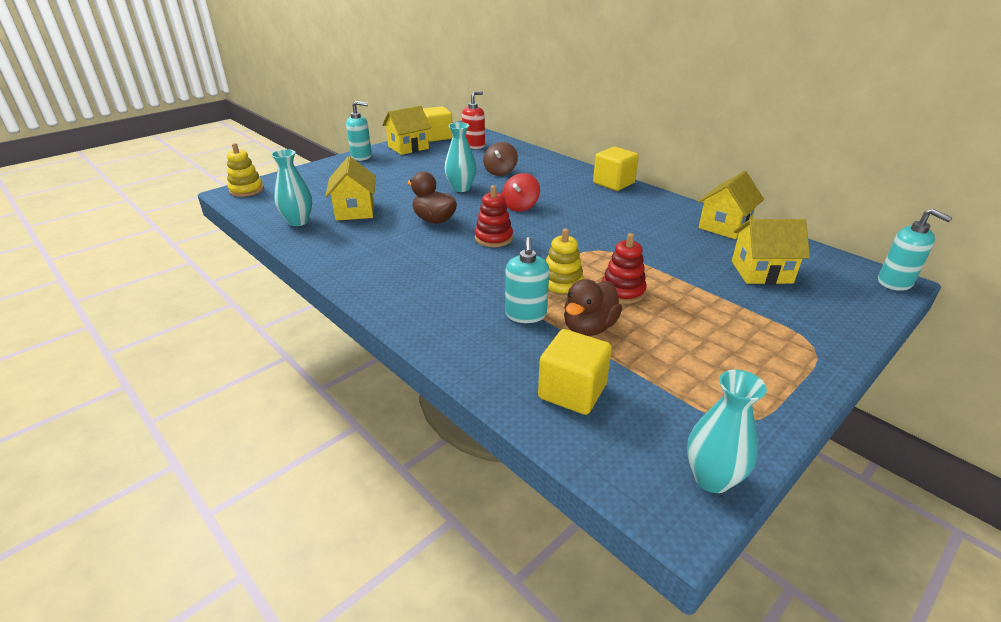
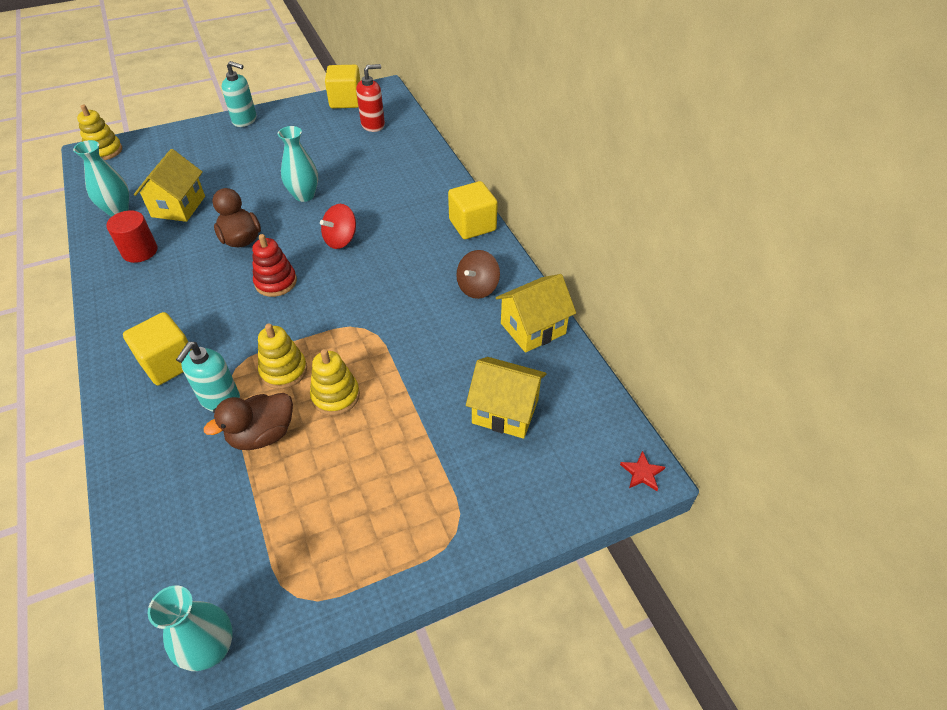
camera: 20 degrees right, 15 degrees up
yellow house [382,106,431,155] -> none
brown spinning top [483,142,518,176] -> brown spinning top moved to [456,250,500,299]
yellow cube [538,329,612,415] -> yellow cube moved to [123,312,192,385]
red stacking toy [602,233,647,304] -> yellow stacking toy [310,349,360,415]
turquoise soap dispenser [878,209,953,291] -> red star [620,451,665,491]
none -> red cylinder [106,210,157,263]

